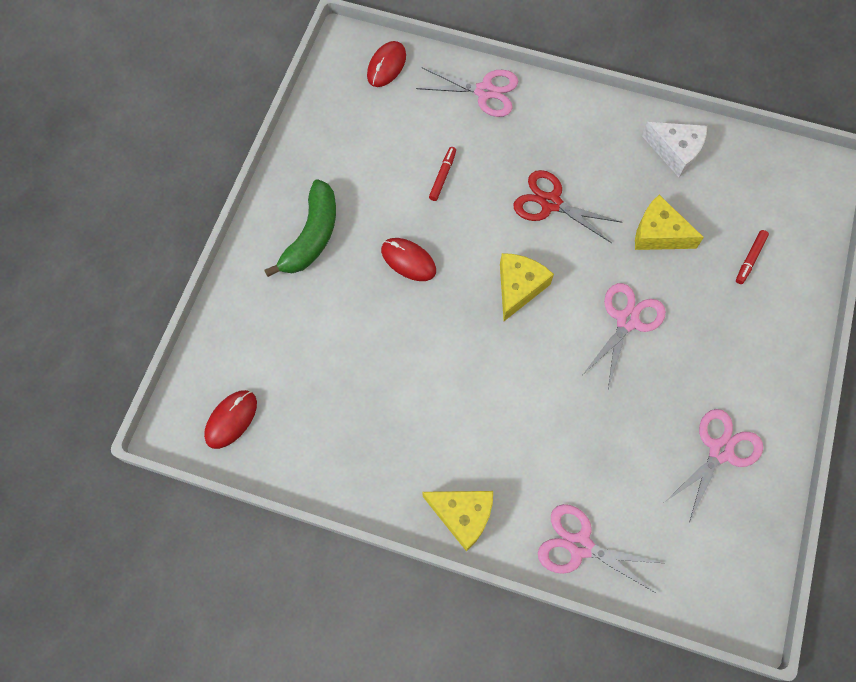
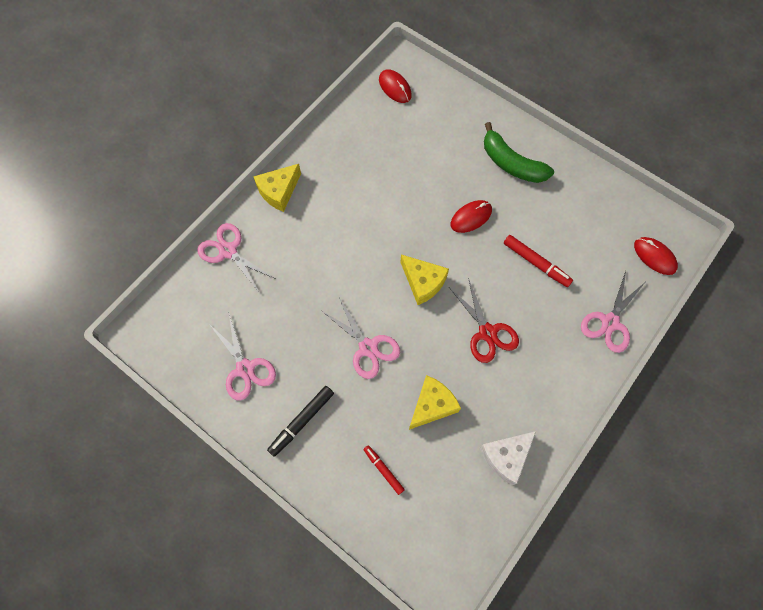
camera: 110 degrees right, 0 degrees up
red marker [429,147,456,201] -> red marker [504,235,573,287], size x1.54
red scissors [514,170,621,243] -> red scissors turned 105 degrees clockwise [449,278,519,363]
pink scissors [538,504,663,594] -> pink scissors turned 90 degrees counterclockwise [197,223,276,292]
none -> black marker [267,386,334,457]

